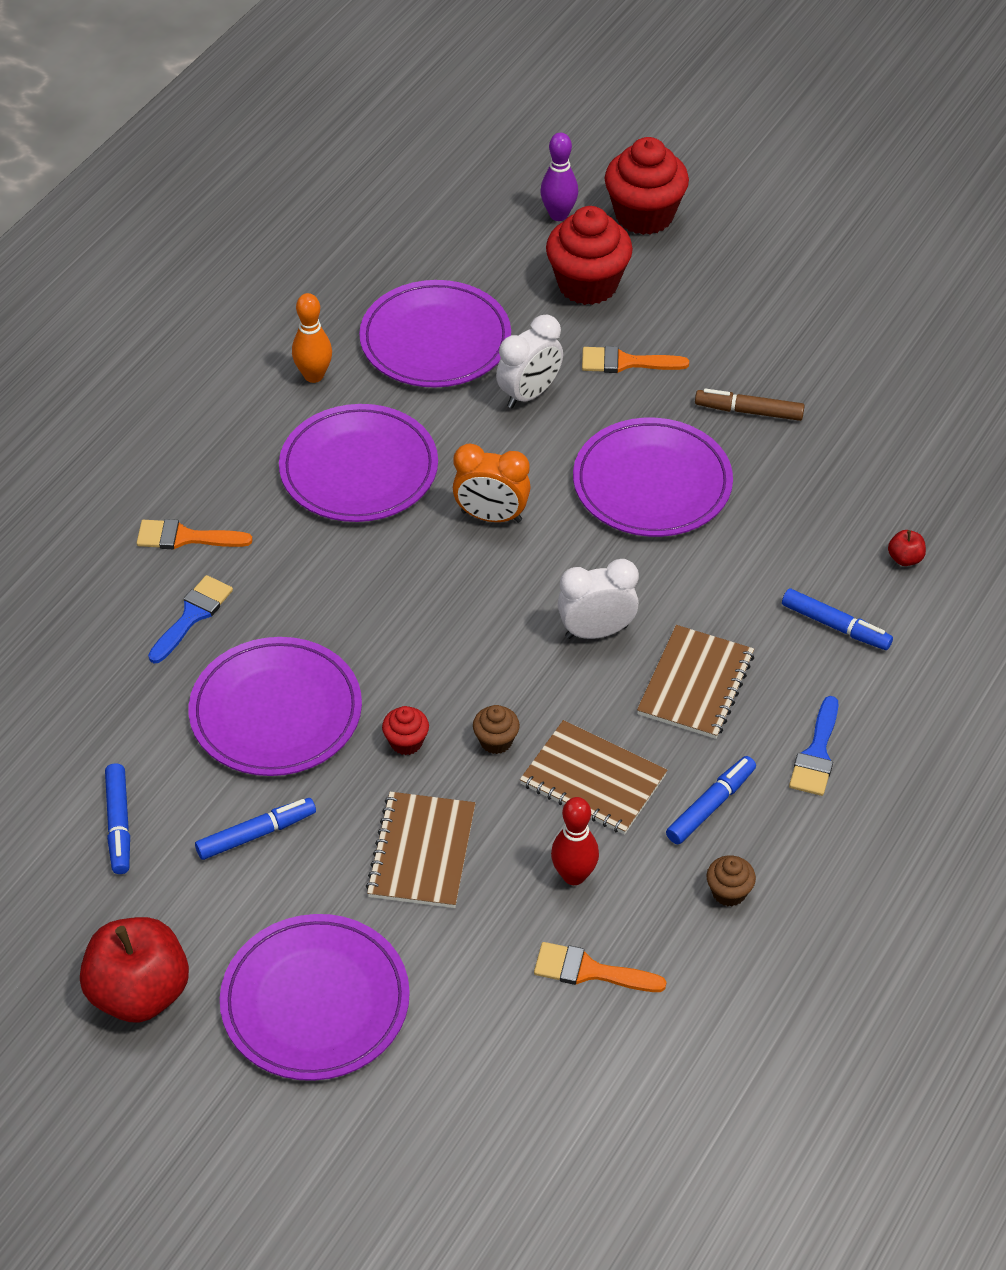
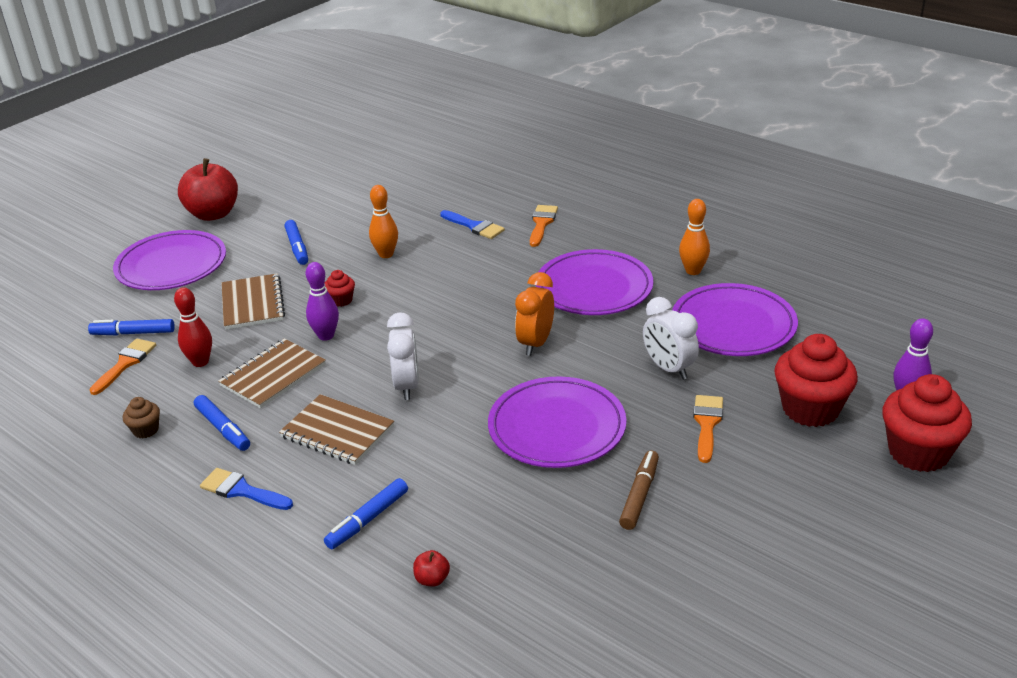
camera: 100 degrees right, 15 degrees down
blue marker [105,763,130,874] -> blue marker moved to [88,319,175,335]
purple plate [189,637,362,776] -> orange bowling pin [369,185,398,258]
brown notebook [366,792,476,908] -> brown notebook turned 60 degrees clockwise [221,273,285,330]
brown cupcake [473,705,520,754] -> purple bowling pin [306,262,339,341]

